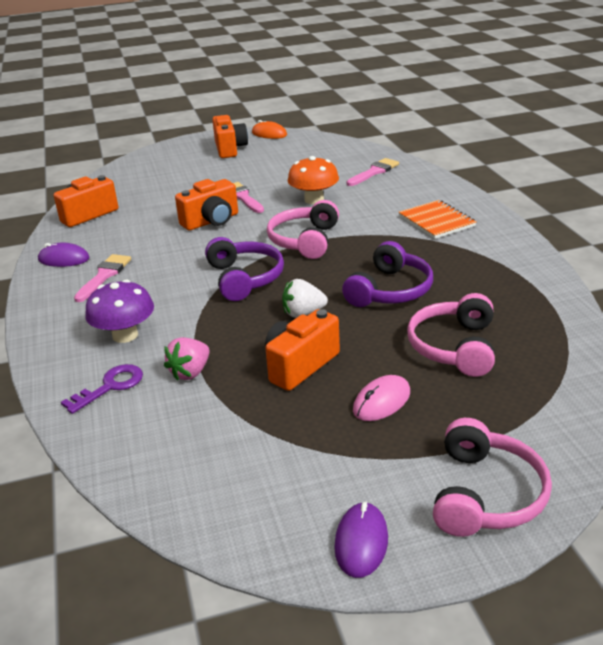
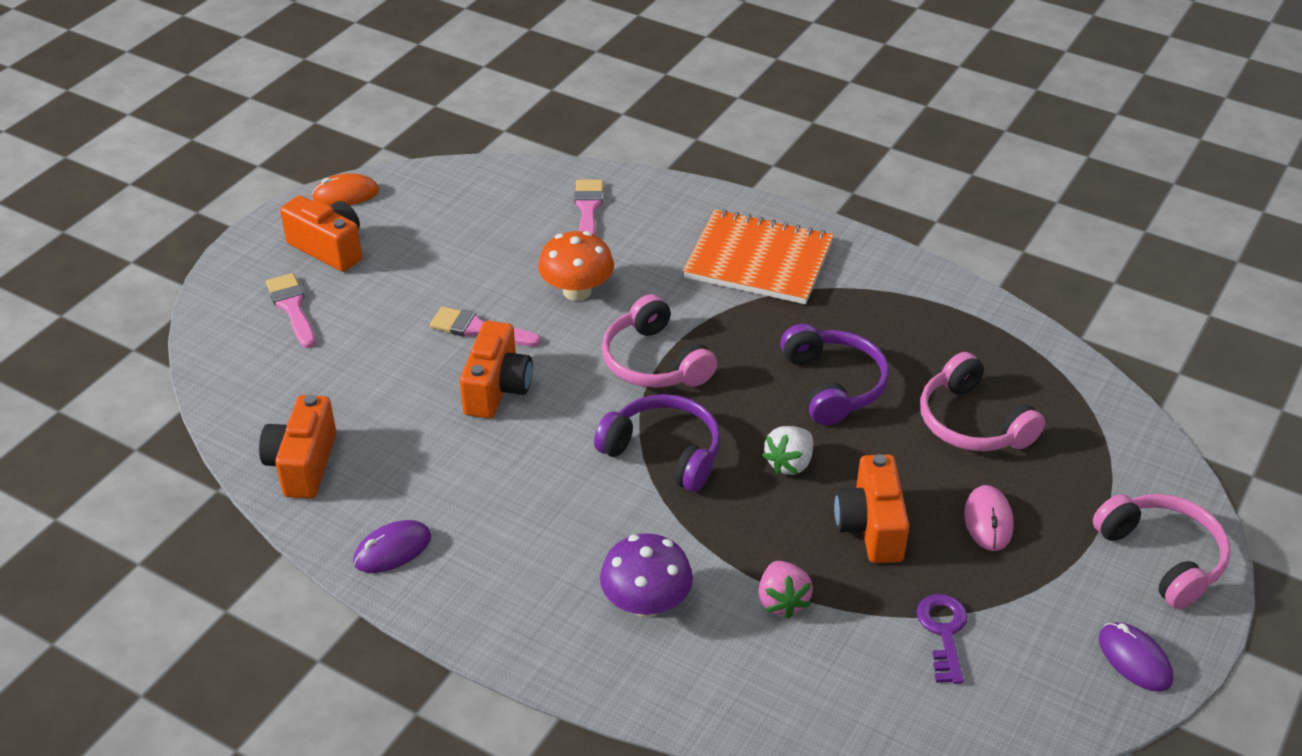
camera: 45 degrees left, 10 degrees up
purple key [61,364,143,414] -> purple key moved to [917,594,968,684]
pink brush [74,254,131,302] -> pink brush moved to [266,273,315,348]
orange notebook [398,200,476,239] -> orange notebook [683,209,834,304], size x1.53

